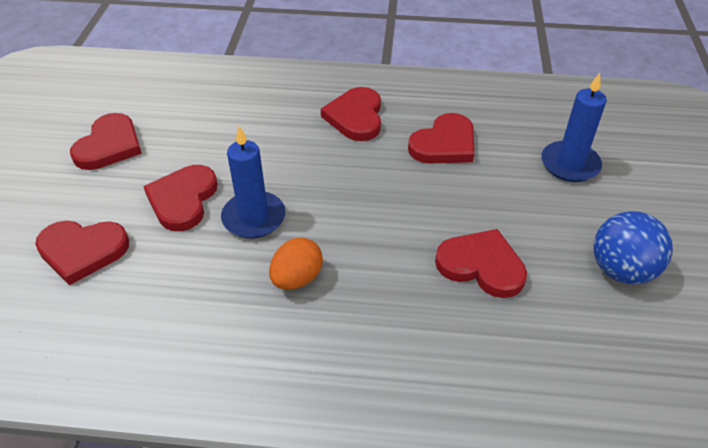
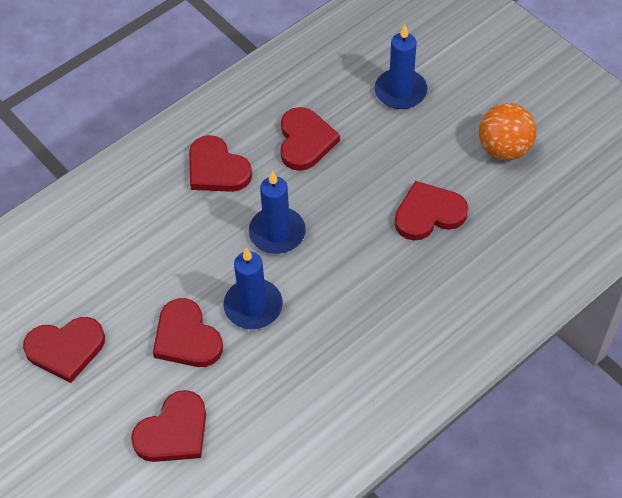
camera: 45 degrees left, 10 degrees up
red heart [70,113,142,170] -> red heart turned 105 degrees clockwise [23,317,105,383]
orange egg [269,237,323,290] -> none
blue ball [593,211,673,284] -> orange ball [479,103,536,160]
none -> blue candle [249,171,306,254]

